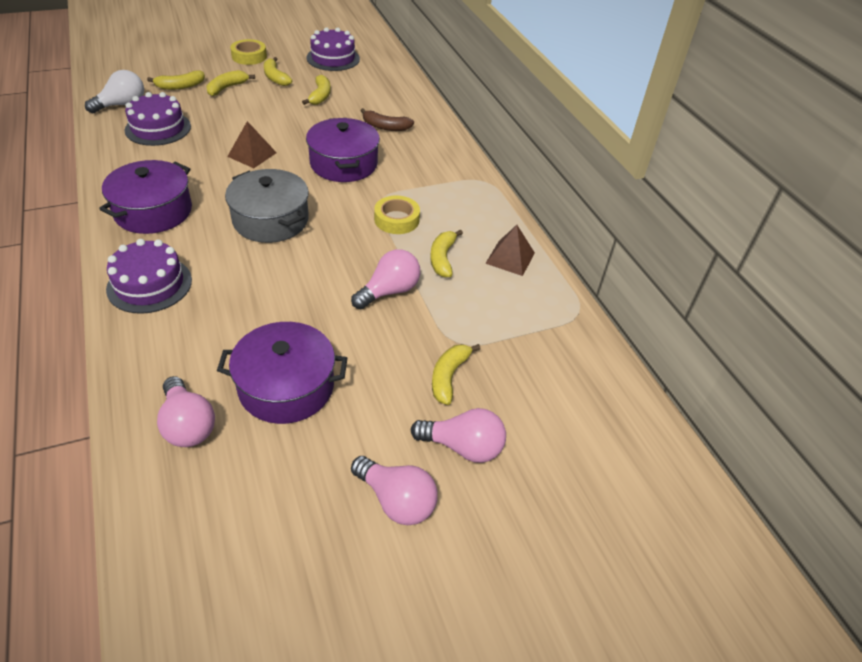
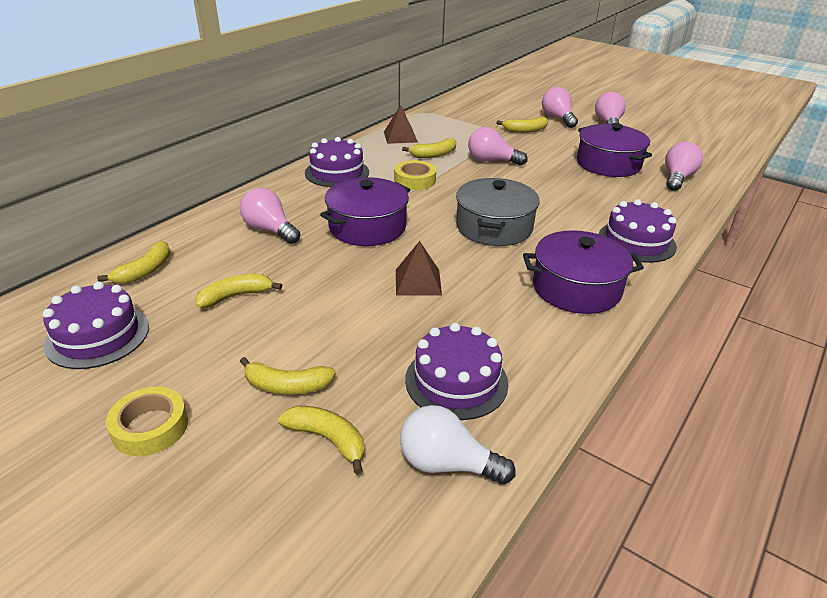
camera: 120 degrees left, 10 degrees down
yellow banana [264,57,292,86] -> yellow banana moved to [97,241,170,284]
brown banana [360,108,414,131] -> pink light bulb [240,188,300,244]
none -> purple cake [305,137,369,187]

